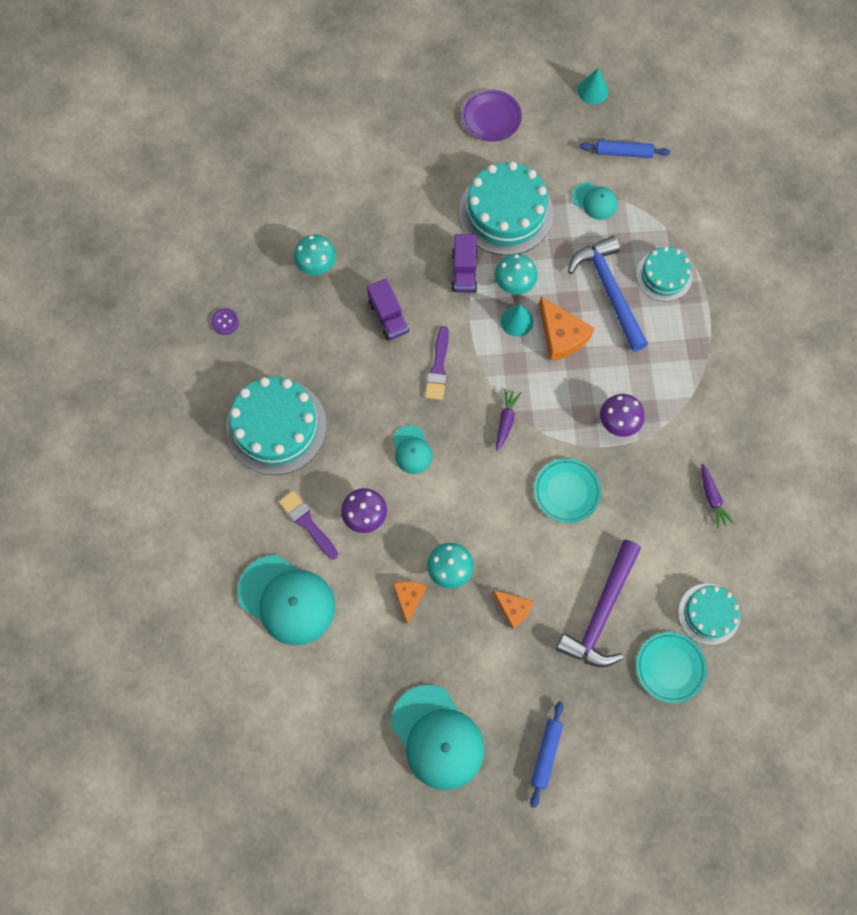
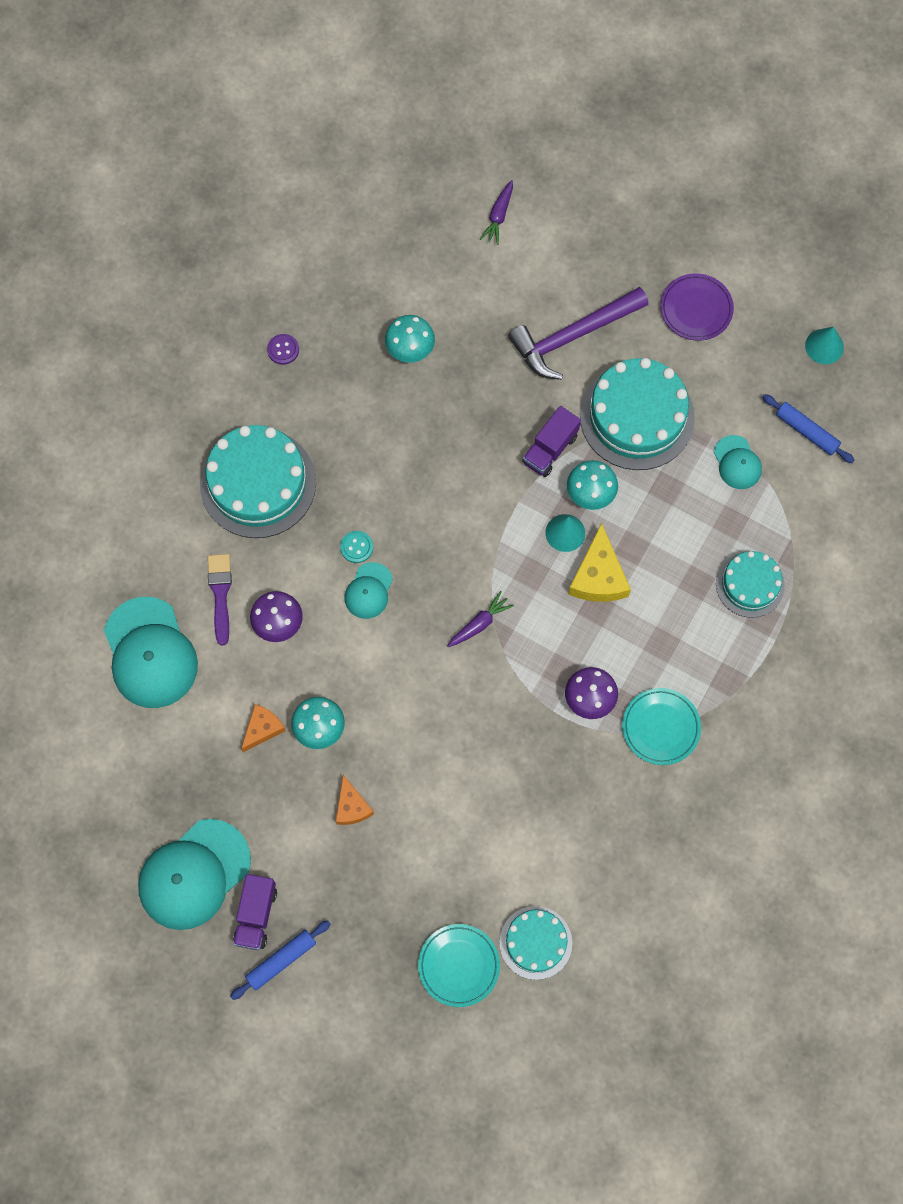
camera: 35 degrees right, 0 degrees up
purple truck [367,279,409,341] -> purple truck moved to [233,874,277,950]
turquoise cap [391,685,485,790] -> turquoise cap turned 45 degrees clockwise [138,819,251,930]
purple brush [425,326,449,400] -> none
turquoise plate [534,459,601,523] -> turquoise plate moved to [622,688,701,765]
orange cheese [539,296,594,361] -> yellow cheese [568,523,631,602]
purple hammer [556,540,641,667] -> purple hammer moved to [508,287,649,380]
blue hammer [568,236,648,352] -> none
purple carrot [701,464,734,529] -> purple carrot moved to [480,180,513,245]
none -> turquoise button [340,531,373,563]

